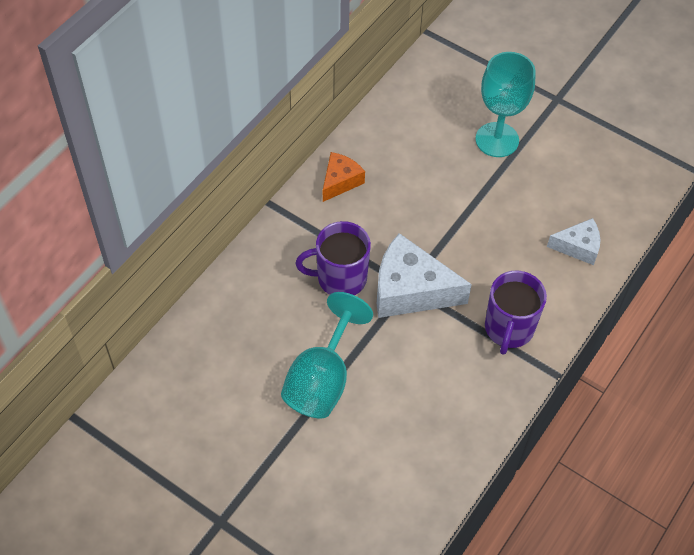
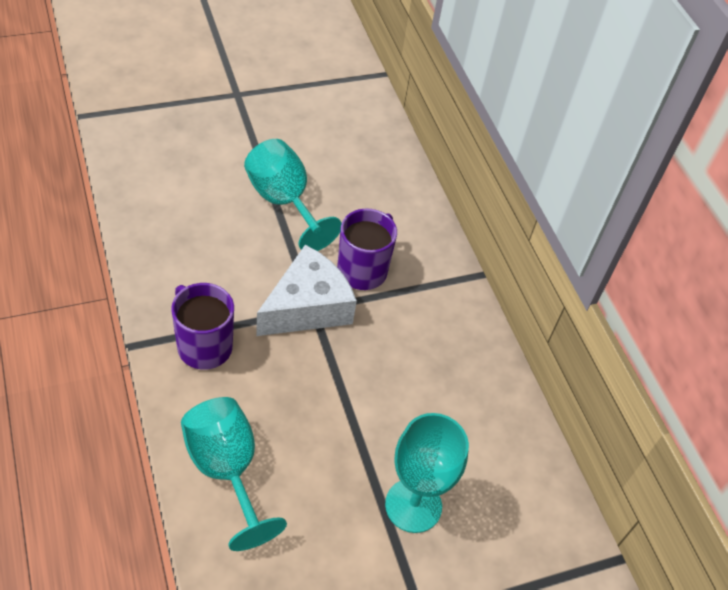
camera: 120 degrees right, 5 degrees down
orange cheese [323,152,365,202] -> none
white cheese [547,218,600,265] -> turquoise goblet [181,397,287,551]

